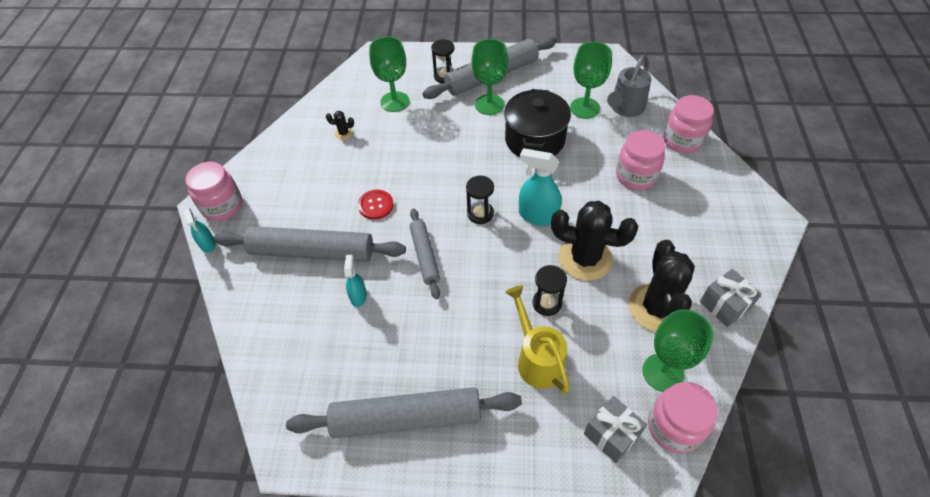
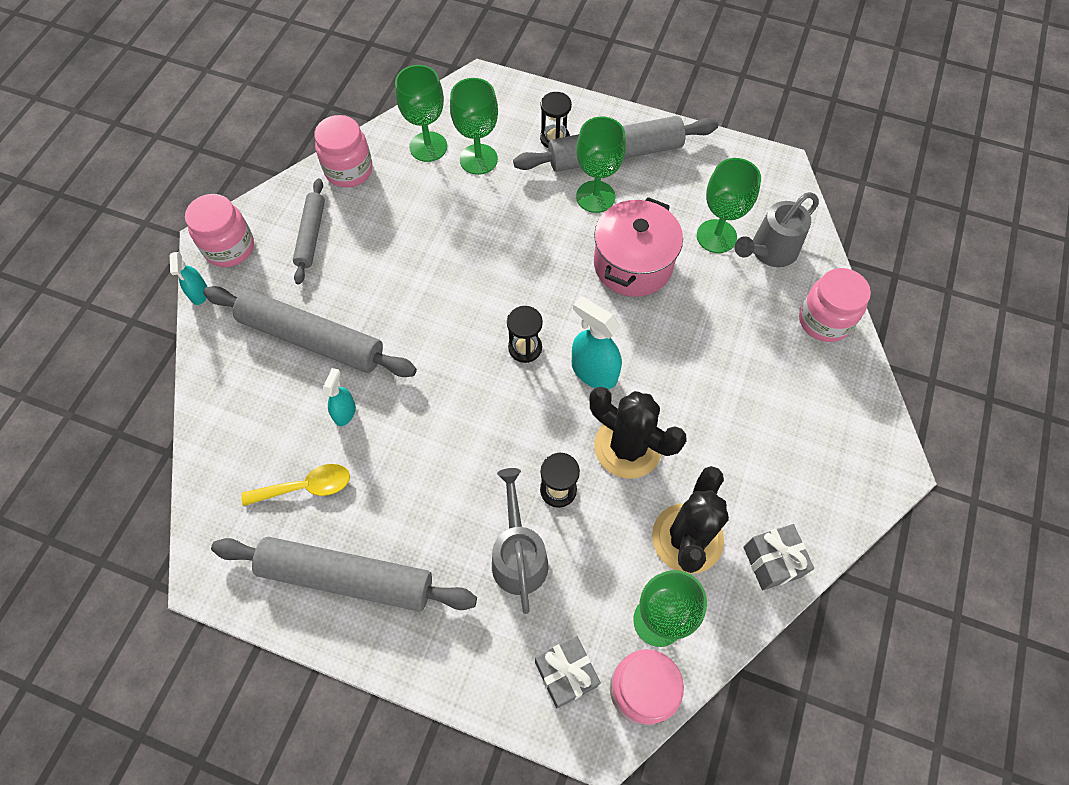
camera: 15 degrees right, 10 degrees up
black cactus [326,111,354,140] -> none
red button [358,190,394,220] -> none
grey rolling pin [410,208,440,299] -> grey rolling pin moved to [293,178,325,285]
black pot [504,89,571,157] -> pink pot [594,197,683,297]
yellow watering can [505,285,570,393] -> grey watering can [492,468,548,614]
pink jar [616,130,666,190] -> pink jar moved to [314,115,373,188]
none -> yellow spoon [241,464,350,506]
none -> green goblet [395,65,447,162]

